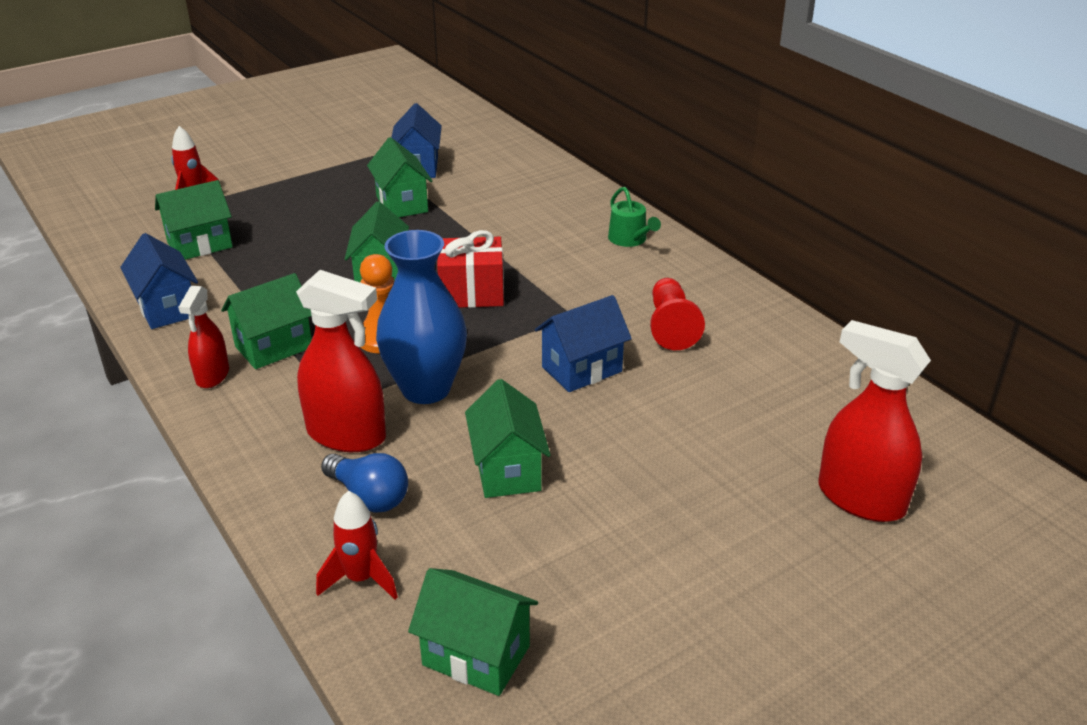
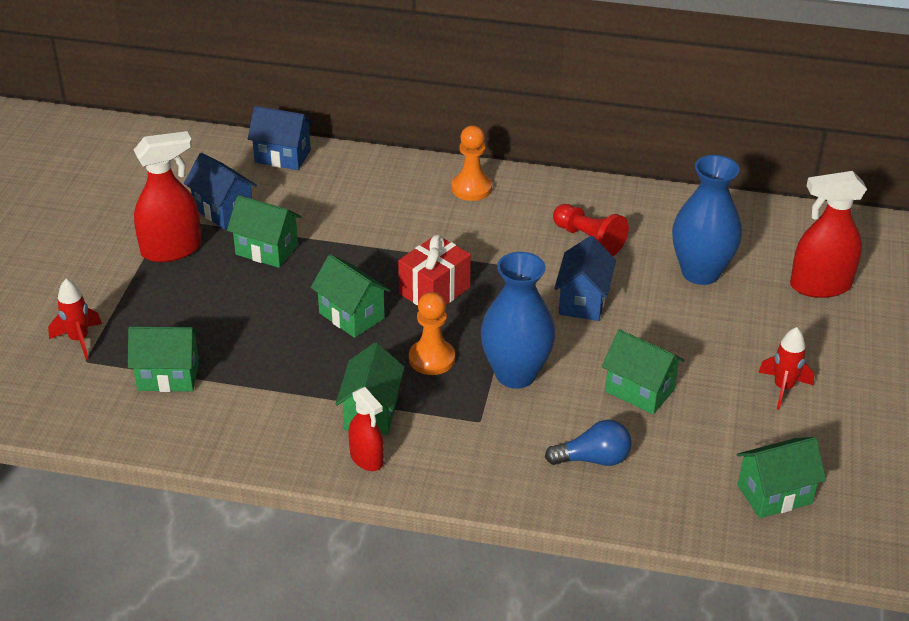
camera: 45 degrees left, 5 degrees up
blue house [120,233,198,329] -> blue house moved to [248,106,313,170]
green house [155,180,233,260] -> green house turned 75 degrees clockwise [128,327,199,392]
red spray bottle [296,270,386,452] -> red spray bottle moved to [134,131,202,262]
red rocket [316,491,398,600] -> red rocket moved to [758,327,814,410]
green watering can [608,187,661,247] -> orange pawn [451,126,492,201]
none -> blue vase [672,155,742,285]

